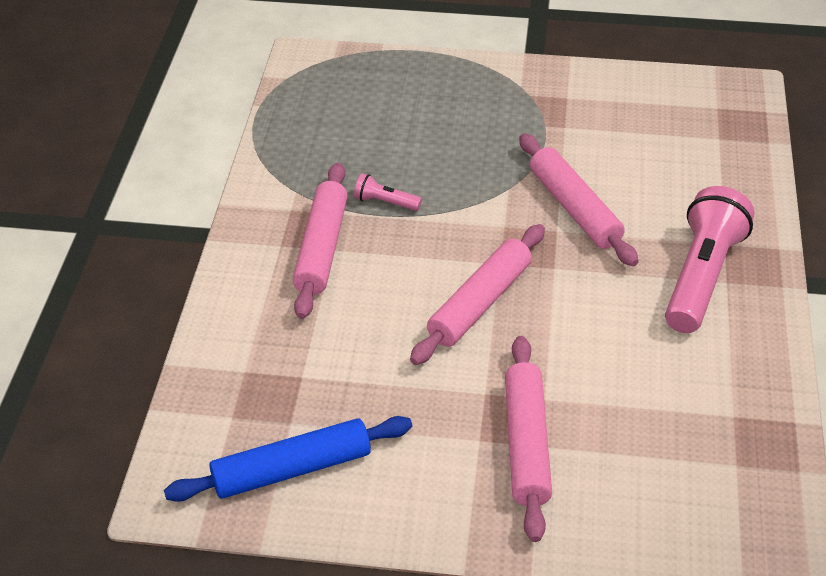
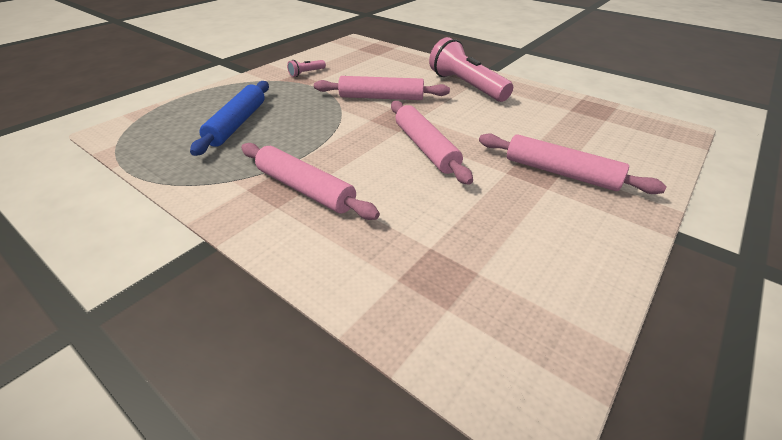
camera: 60 degrees left, 5 degrees down
blue rolling pin [164,416,412,502] -> blue rolling pin moved to [190,81,269,156]
pink flashlight [354,173,422,211] -> pink flashlight moved to [287,60,326,77]

